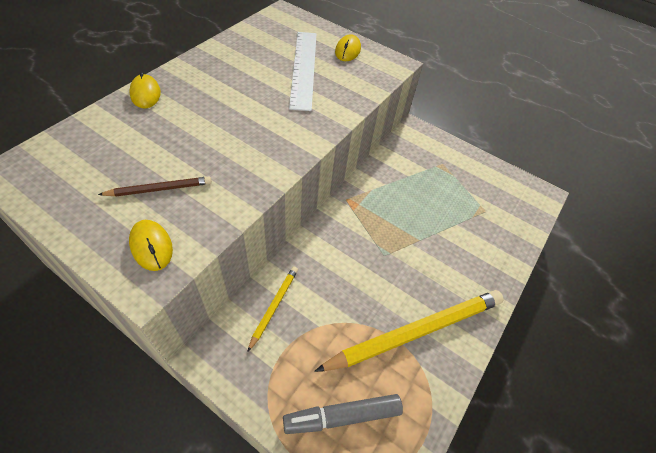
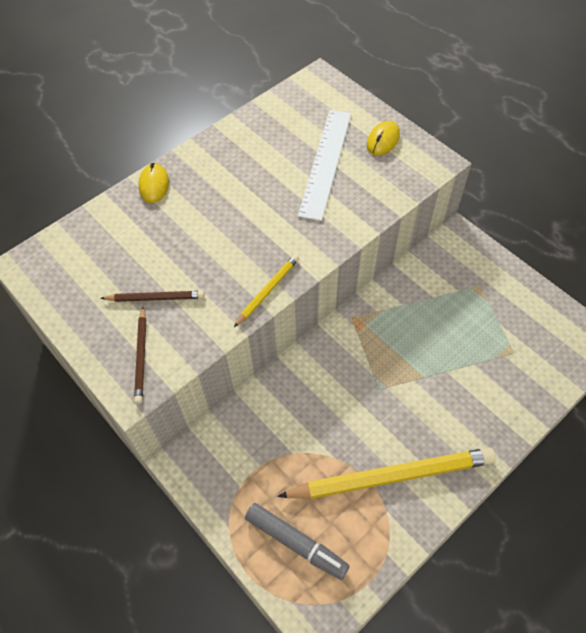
camera: 20 degrees right, 5 degrees up
yellow mouse [129,220,173,271] -> brown pencil [134,307,146,404]
yellow pencil [247,266,298,352] -> yellow pencil moved to [234,254,299,327]
grey marker [283,394,403,434] -> grey marker turned 150 degrees counterclockwise [245,503,349,580]

